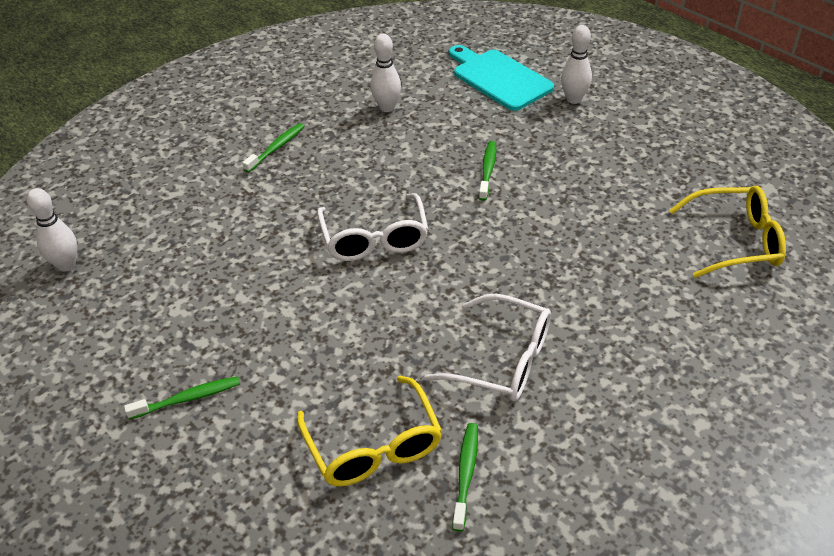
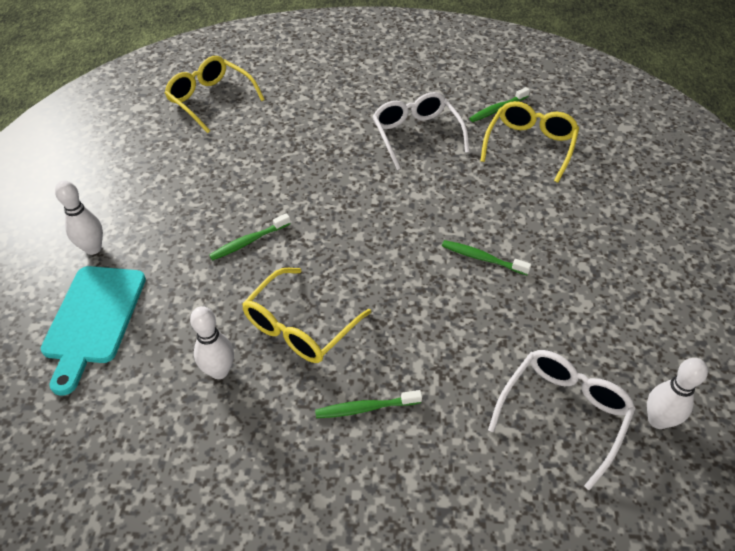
camera: 135 degrees left, 5 degrees up
green toothbrush [124,376,240,420] -> green toothbrush moved to [442,240,531,275]
white glasses [317,193,428,261] -> white glasses moved to [488,350,636,490]
none -> yellow glasses [242,268,371,363]

